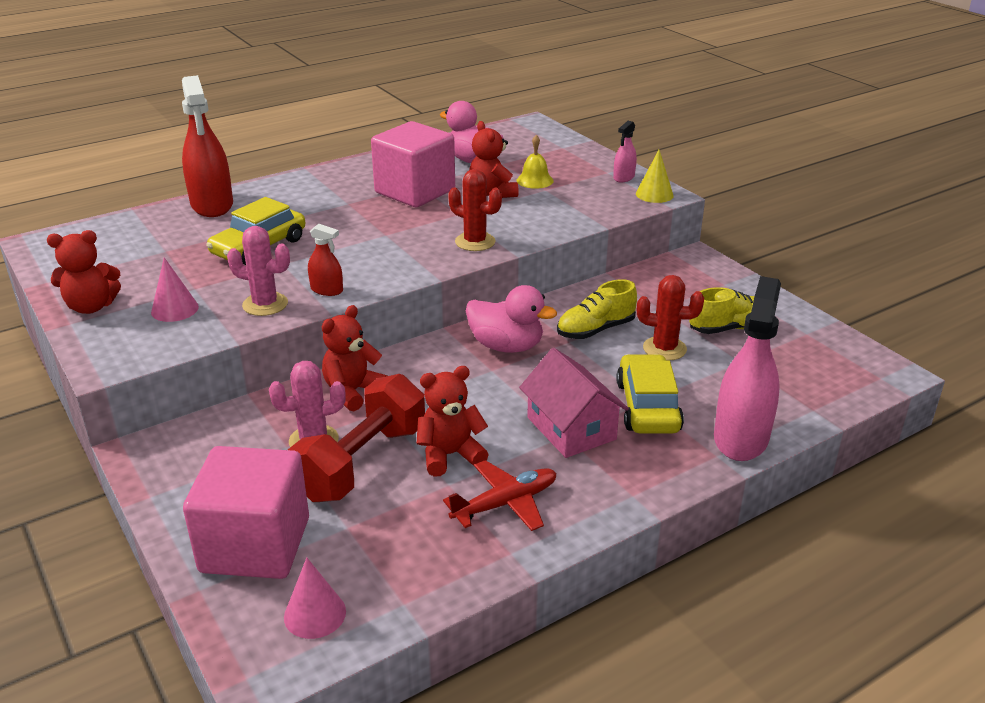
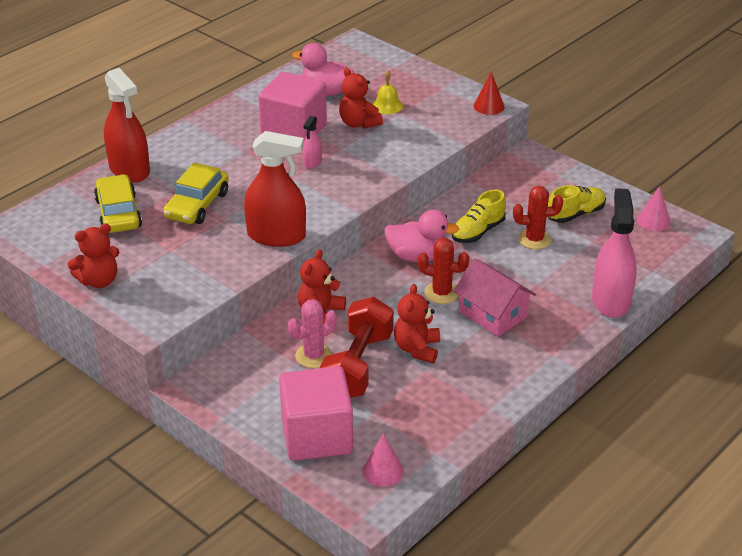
camera: 15 degrees left, 5 degrees up
pink cone [151,257,199,322] -> pink cone moved to [637,186,671,231]
pink cactus [227,226,290,316] -> none
red spray bottle [308,224,343,296] -> red spray bottle [244,131,306,247], size x2.10
red teddy bear [416,366,489,477] -> red teddy bear turned 45 degrees counterclockwise [394,284,440,363]
red plane [443,460,556,531] -> none
red cactus [448,169,502,251] -> red cactus moved to [418,238,469,304]
pink spray bottle [613,121,637,182] -> pink spray bottle moved to [302,116,322,169]
yellow car [616,354,684,434] -> yellow car moved to [94,174,142,233]
yellow cone [636,150,674,203] -> red cone [474,72,505,115]

